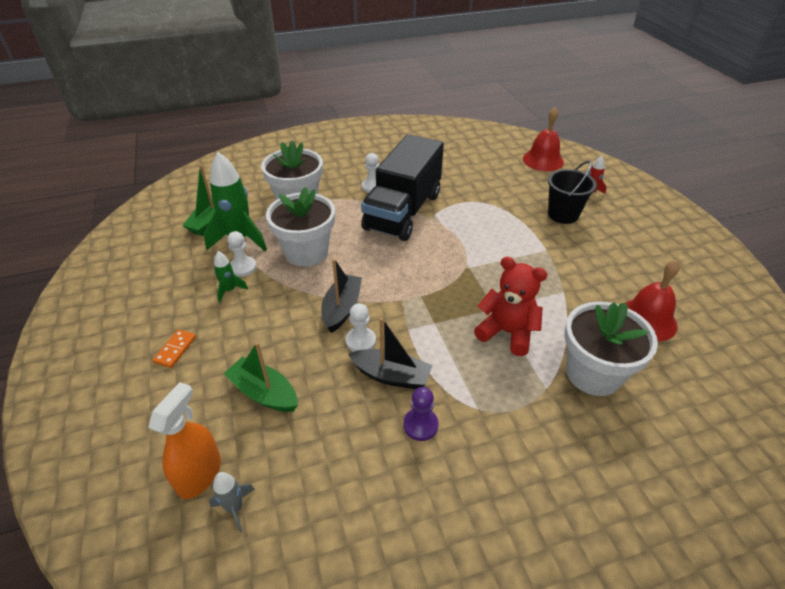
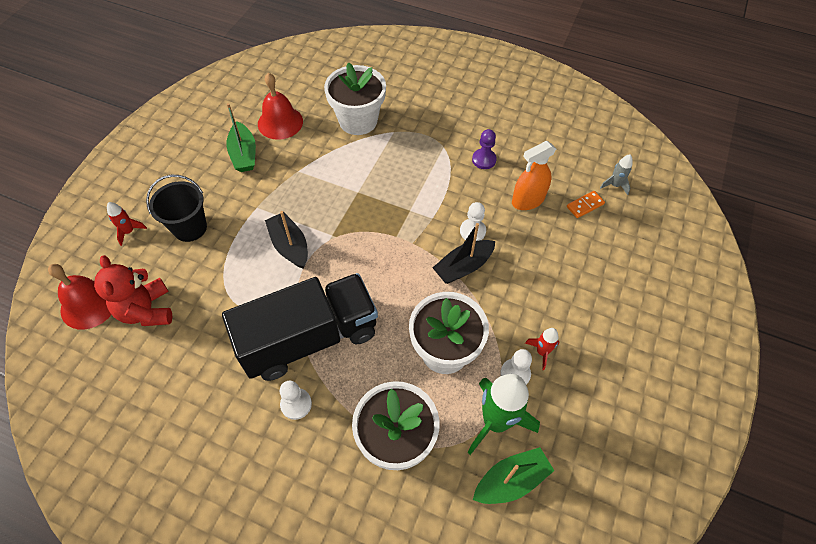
camera: 140 degrees left, 15 degrees up
orange spray bottle [148,382,221,499] -> orange spray bottle moved to [512,141,556,210]
orange domino [153,329,196,368] -> orange domino moved to [567,191,605,218]
green rocket [214,251,248,303] -> red rocket [525,328,559,370]
green boat [223,342,298,412] -> green boat moved to [226,103,256,172]
black boat [348,317,433,389] -> black boat moved to [265,211,308,269]
red teddy bear [474,257,548,356] -> red teddy bear moved to [94,255,172,326]

